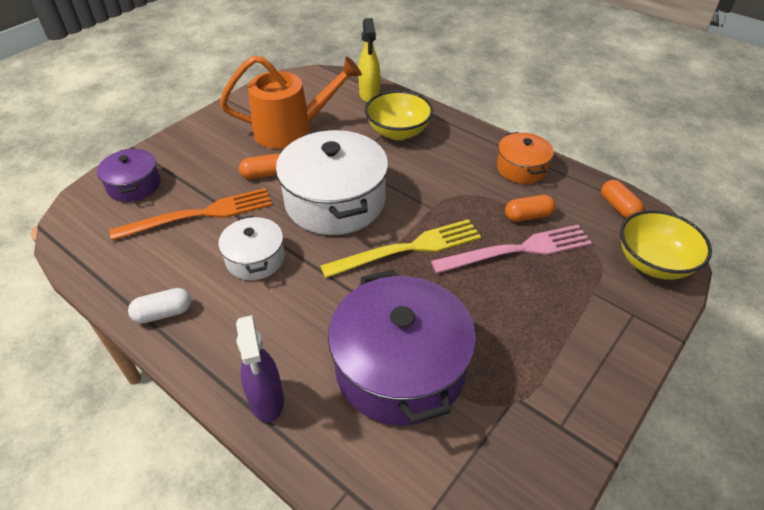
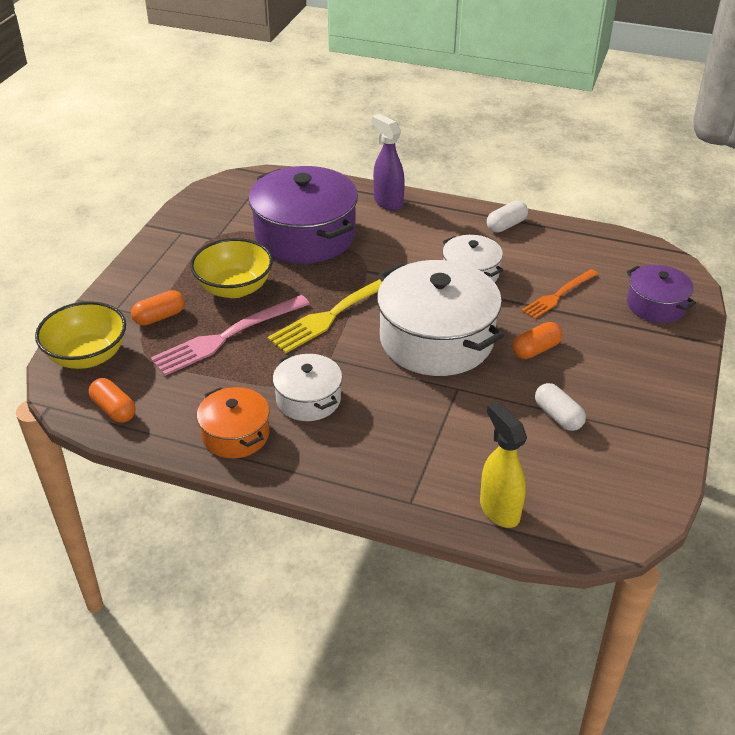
camera: 160 degrees right, 5 degrees down
orange fork [110,188,272,241] -> orange fork [522,269,598,319], size x0.62
orange watering can [220,55,362,149] -> white capsule [535,383,586,431]
yellow bowl [365,91,433,140] -> yellow bowl moved to [190,238,273,298]
orange capsule [505,195,556,222] -> orange capsule moved to [131,290,185,326]
none -> white pot [273,354,342,421]

